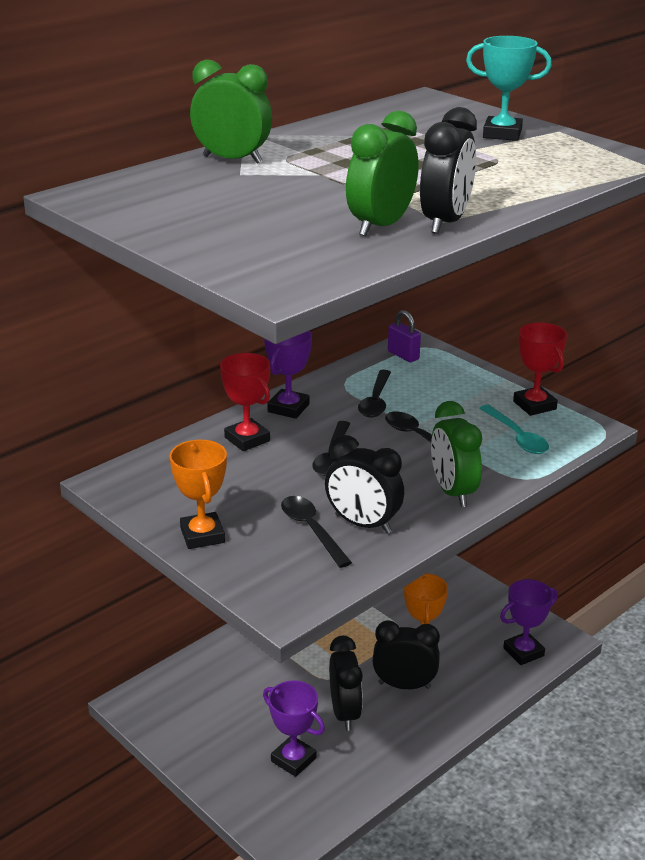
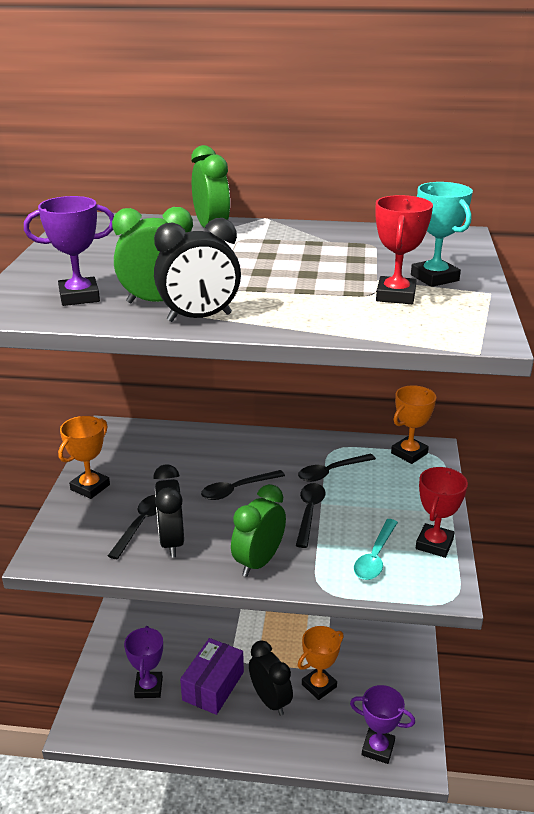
camera: 50 degrees right, 0 degrees up
red trophy [220,353,270,451] -> red trophy moved to [375,195,433,304]
purple trophy [264,330,312,419] -> purple trophy moved to [24,196,114,306]
black clock [329,636,363,731] -> purple box [180,638,244,715]
purple padlock [388,310,421,362] -> orange trophy [391,385,436,464]

